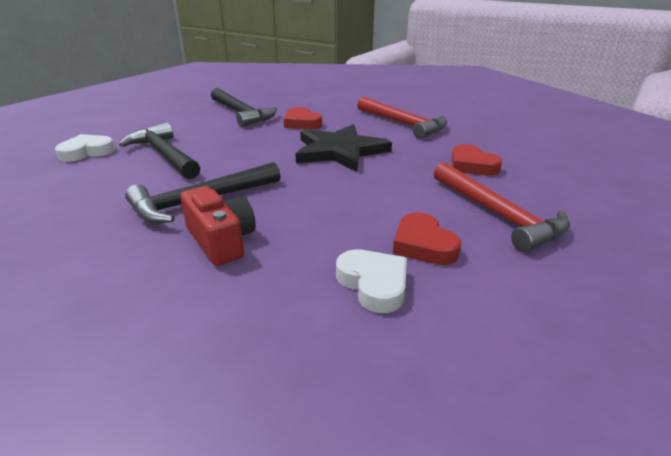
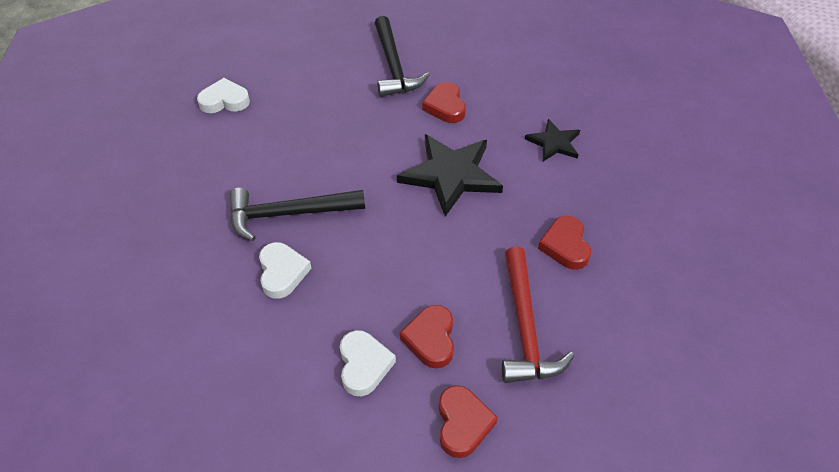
camera: 25 degrees right, 20 degrees up
black hammer [119,122,200,179] -> none
red camera [181,186,256,266] -> white heart [259,242,312,299]
red hammer [357,97,447,139] -> black star [525,119,580,161]
none -> red heart [439,385,498,458]

